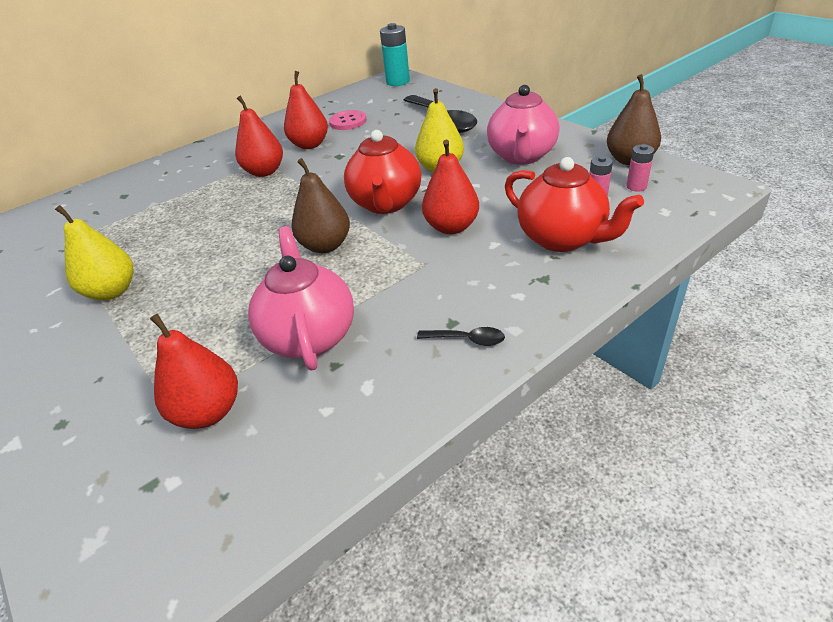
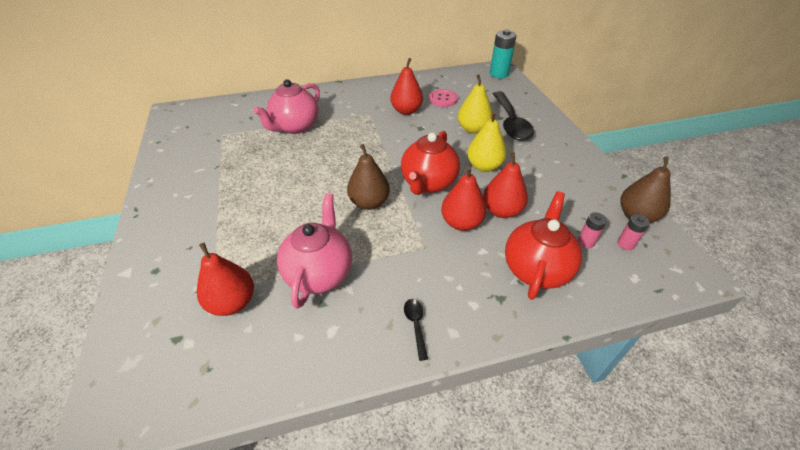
camera: 20 degrees right, 5 degrees up
yellow pear [55,205,133,300] -> yellow pear moved to [458,74,492,134]
red pear [235,95,283,177] -> red pear moved to [483,152,528,218]
black spoon [417,327,505,346] -> black spoon turned 135 degrees counterclockwise [404,299,428,361]
pink teapot [487,85,559,165] -> pink teapot moved to [253,79,320,134]
red teapot [505,157,644,252] -> red teapot turned 135 degrees counterclockwise [505,191,582,300]

